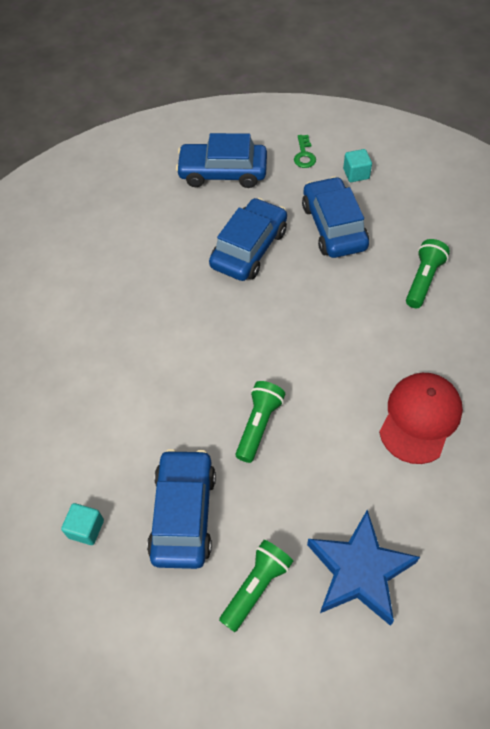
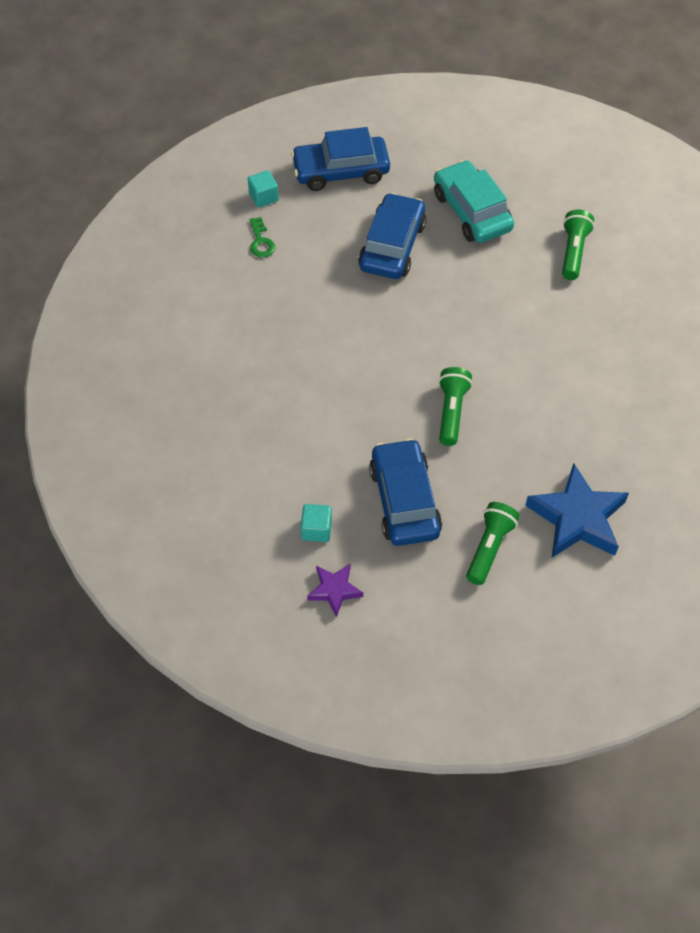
camera: 15 degrees left, 0 degrees up
green key [294,135,316,168] -> green key moved to [249,217,275,257]
blue car [302,177,369,258] -> turquoise car [434,160,514,243]
turquoise cube [343,149,372,182] -> turquoise cube moved to [248,170,279,208]
red cap [379,373,463,464] -> none
none -> purple star [307,564,363,617]

